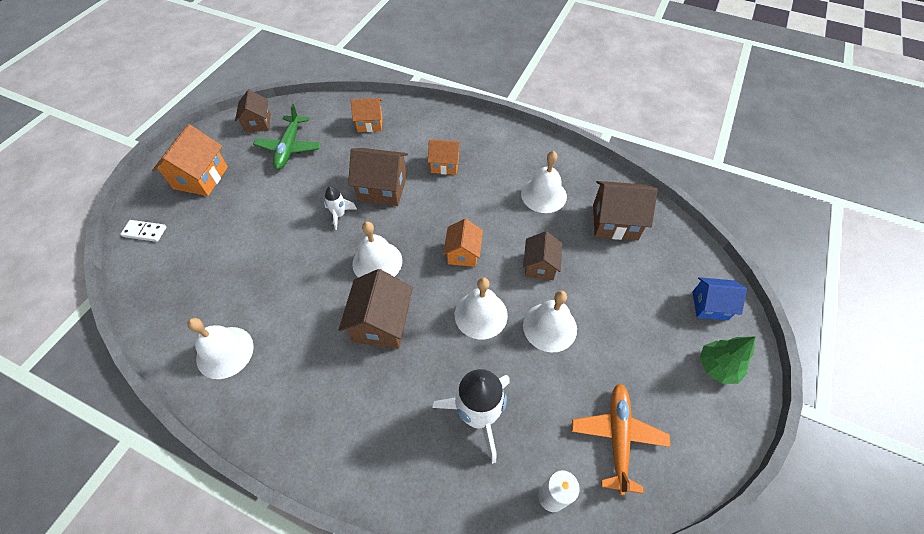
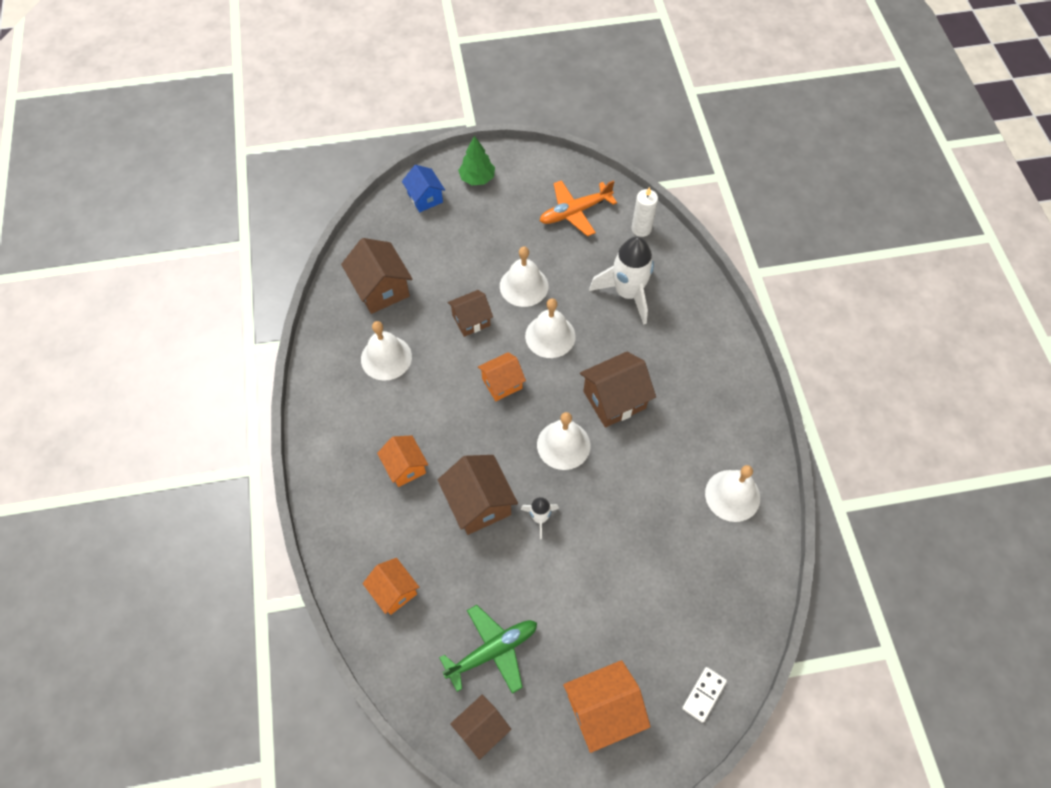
camera: 125 degrees left, 5 degrees up
white domino [120,220,166,242] -> white domino turned 60 degrees clockwise [682,667,727,723]

